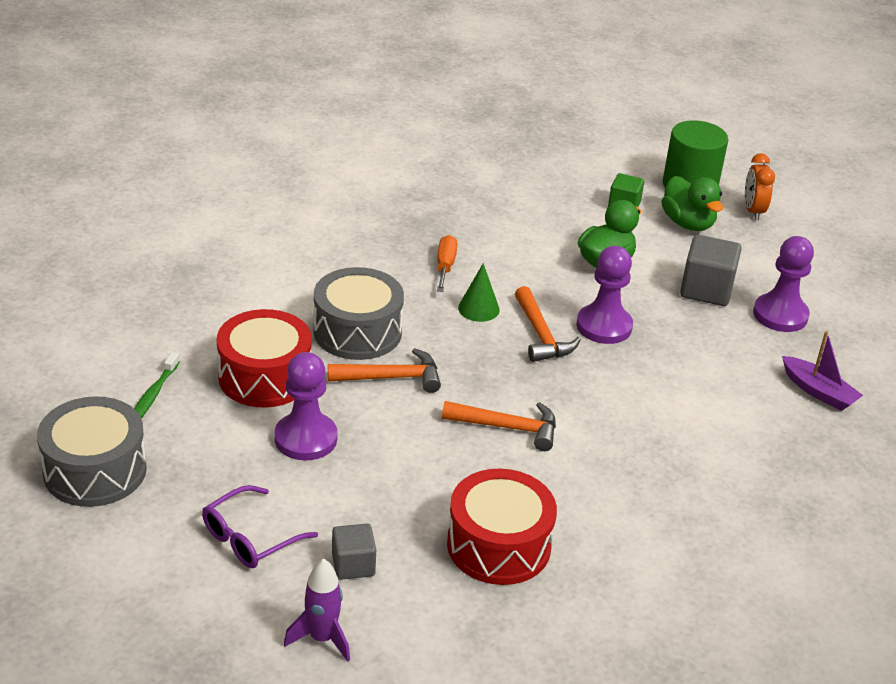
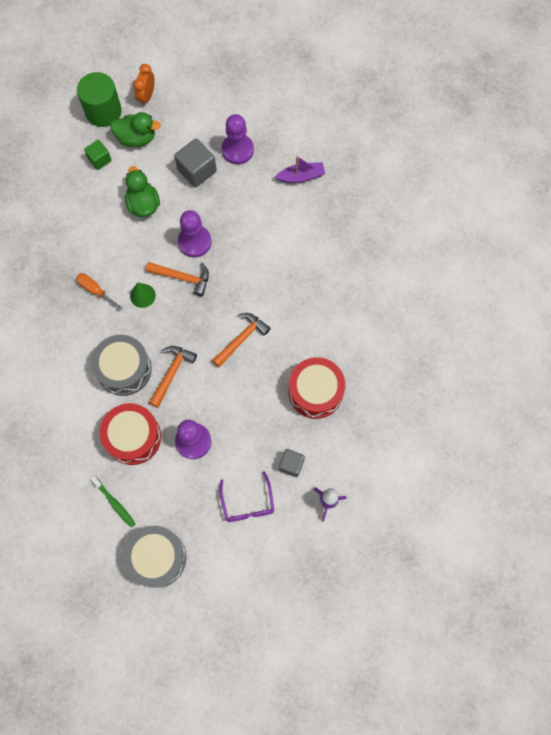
camera: 55 degrees left, 35 degrees up
orange clock [745,153,775,220] -> orange clock turned 75 degrees clockwise [133,64,155,106]

